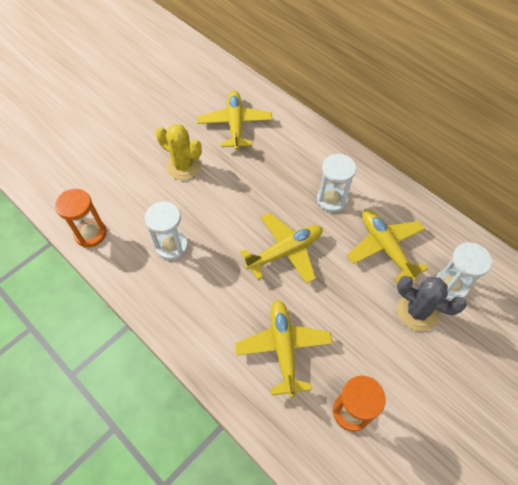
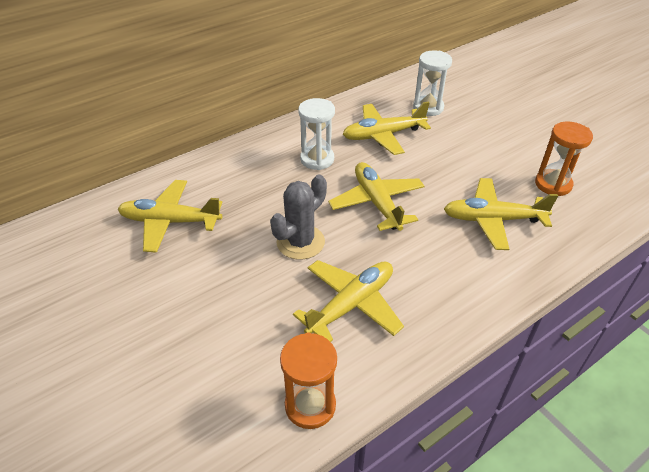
camera: 80 degrees left, 15 degrees down
white hourglass [145,201,188,260] -> yellow plane [293,260,404,342]
yellow cactus [156,124,202,180] -> none
grey cactus [397,276,467,331] -> grey cactus moved to [270,175,327,260]

